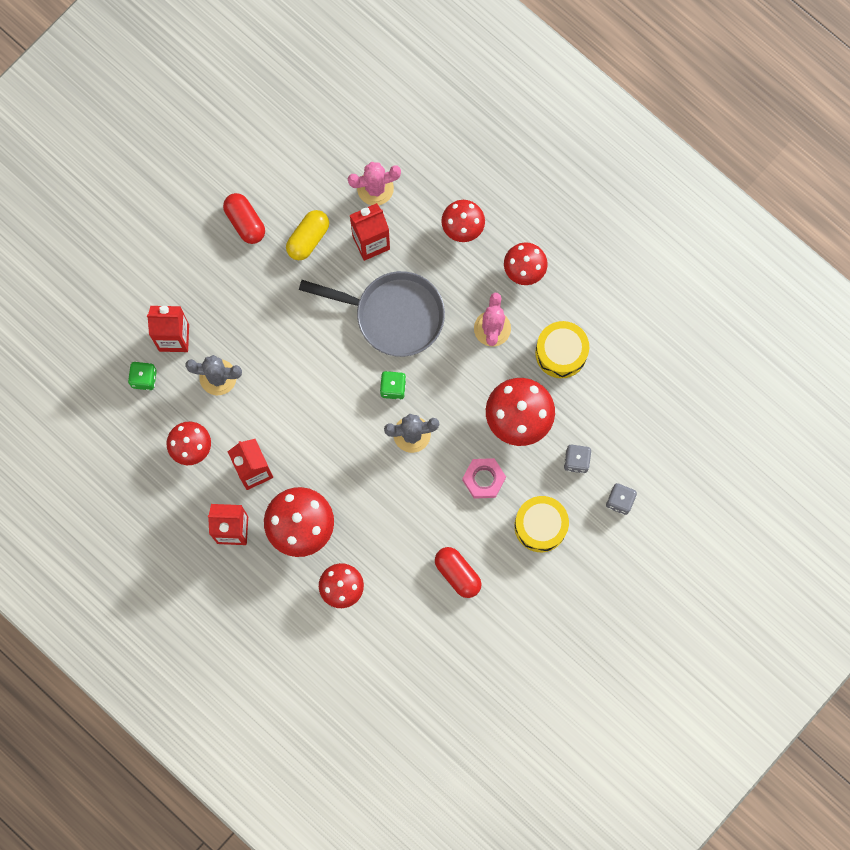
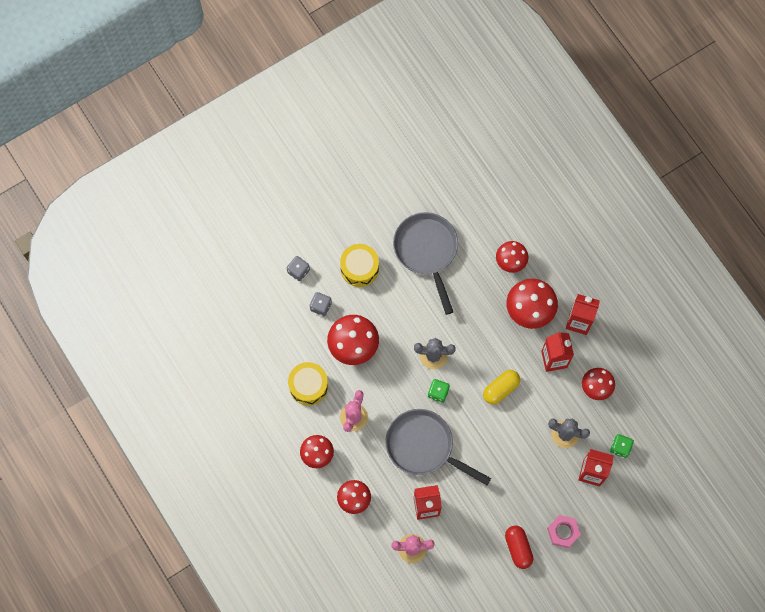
camera: 165 degrees left, 5 degrees down
yellow capsule [286,210,329,260] -> yellow capsule moved to [483,370,520,405]
red capsule [435,547,481,598] -> grey pan [393,212,458,315]
pink nut [462,458,506,499] -> pink nut moved to [547,515,581,548]

